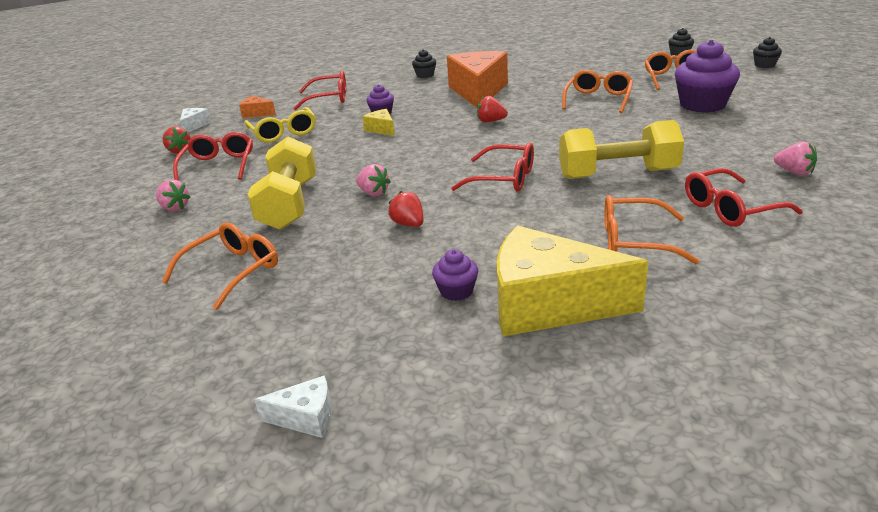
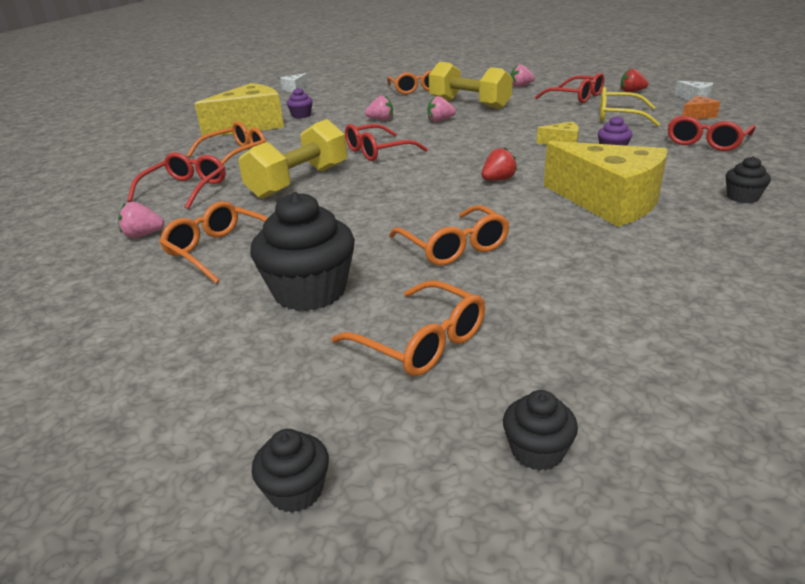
camera: 130 degrees right, 0 degrees up
red strawberry [388,191,424,227] -> pink strawberry [365,96,393,121]
orange cheese [447,51,508,107] -> yellow cheese [544,141,668,227]
purple cupcake [675,40,740,113] -> black cupcake [250,192,355,311]
none -> orange glasses [159,201,268,284]

